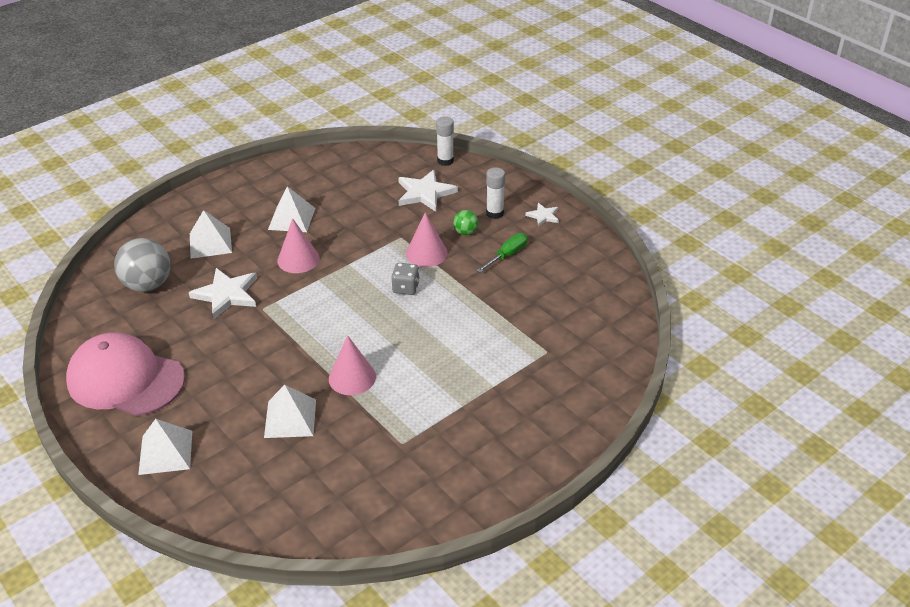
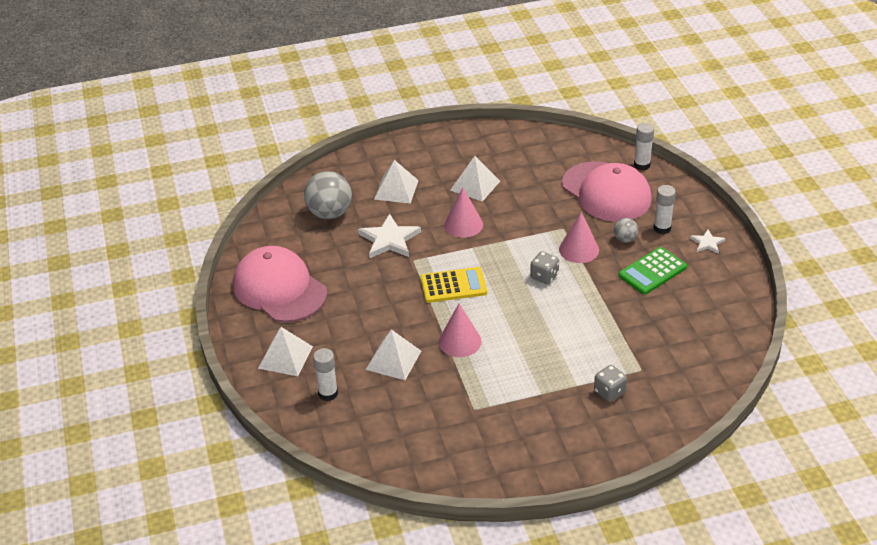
camera: 25 degrees right, 0 degrees up
white star [398,170,458,212] -> pink cap [562,161,652,222]
green ball [453,210,479,235] -> grey ball [614,218,639,243]
green screwdriver [476,233,528,273] -> green calculator [618,247,687,295]
none -> white glue stick [313,348,338,401]
none -> yellow calculator [421,267,487,303]
none -> grey dice [594,365,627,402]

